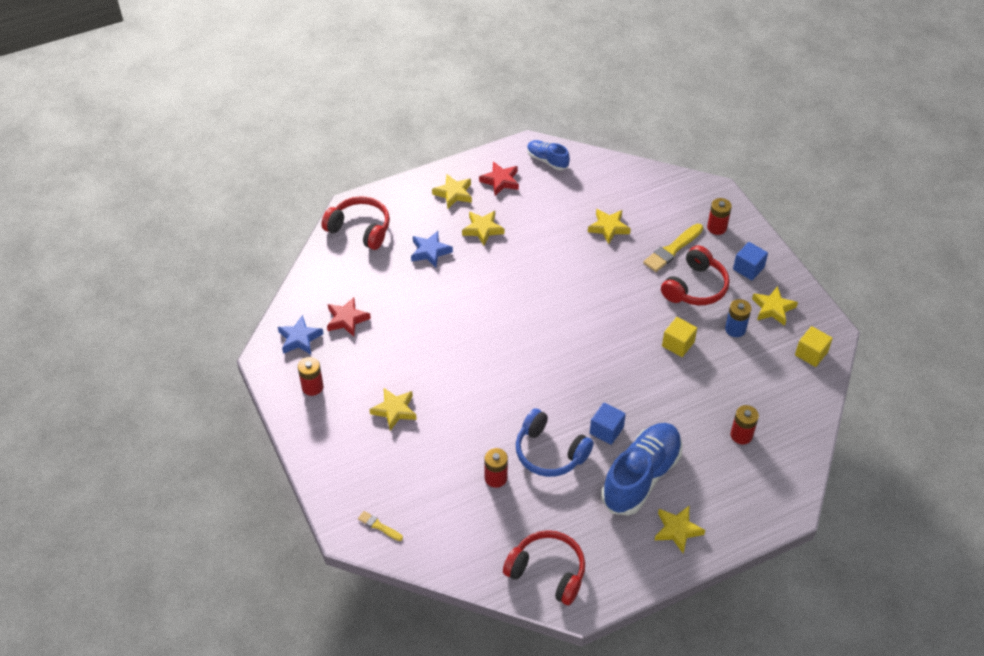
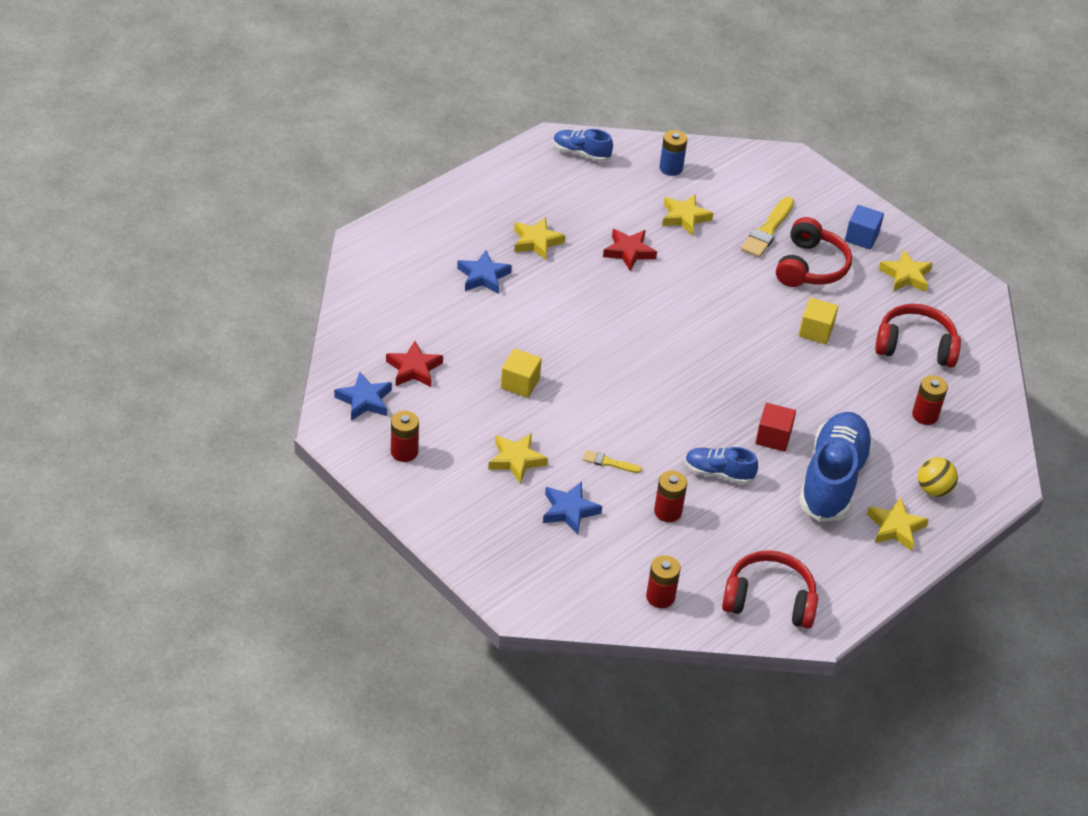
camera: 20 degrees left, 5 degrees down
red headphones [321,196,390,250] -> red headphones moved to [875,304,961,368]
yellow brush [358,511,403,541] -> yellow brush moved to [583,450,642,473]
yellow star [432,174,472,209] -> none
red star [479,161,519,196] -> red star moved to [603,229,657,271]
blue headphones [516,408,594,477] -> blue shoe [685,447,758,484]
blue cube [590,402,626,445] -> red cube [755,403,796,452]
red battery [707,198,732,235] -> red battery moved to [646,555,681,608]
blue battery [725,299,751,337] -> blue battery moved to [660,130,687,176]
yellow cube [795,326,833,367] -> yellow cube moved to [501,349,542,398]
none -> blue star [543,482,602,535]
none -> yellow ball [918,457,958,497]

